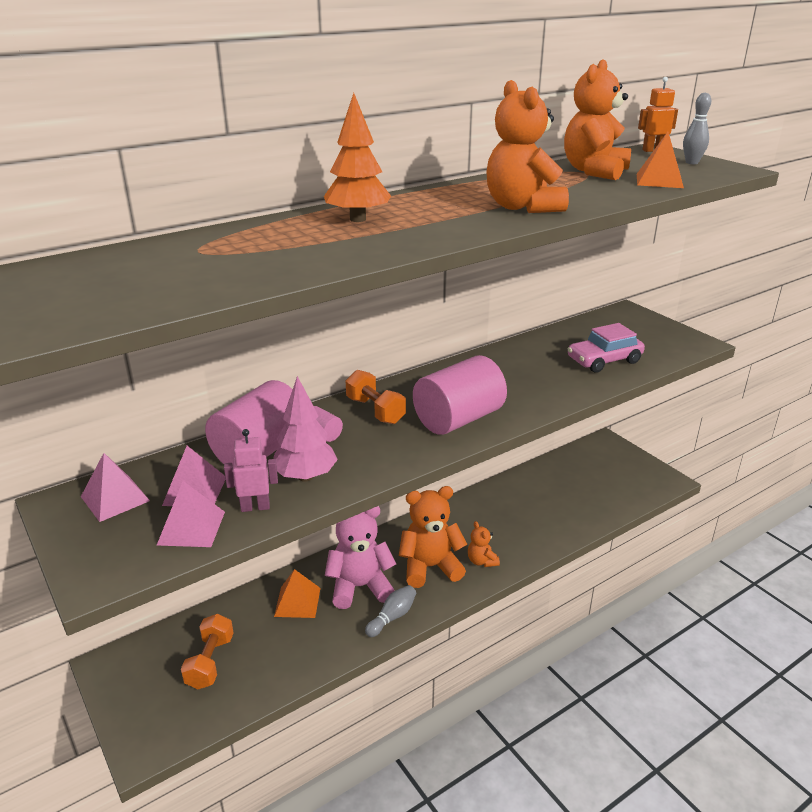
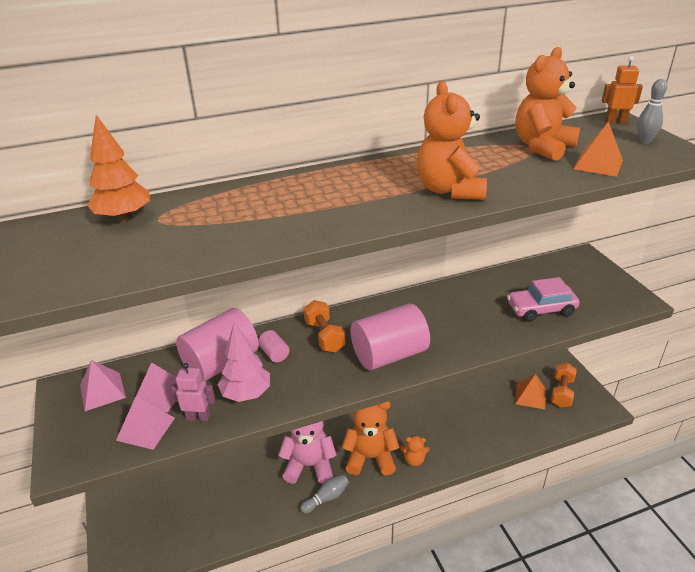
camera: 15 degrees right, 5 degrees up
orange dumbbell [181,614,234,689] -> orange dumbbell moved to [551,363,577,407]
orange pyramid [274,569,321,618] -> orange pyramid moved to [515,374,546,410]
orange tree [324,93,391,222] -> orange tree moved to [87,115,150,222]
orange teddy bear [468,521,500,567] -> orange teddy bear turned 75 degrees counterclockwise [400,435,429,466]

